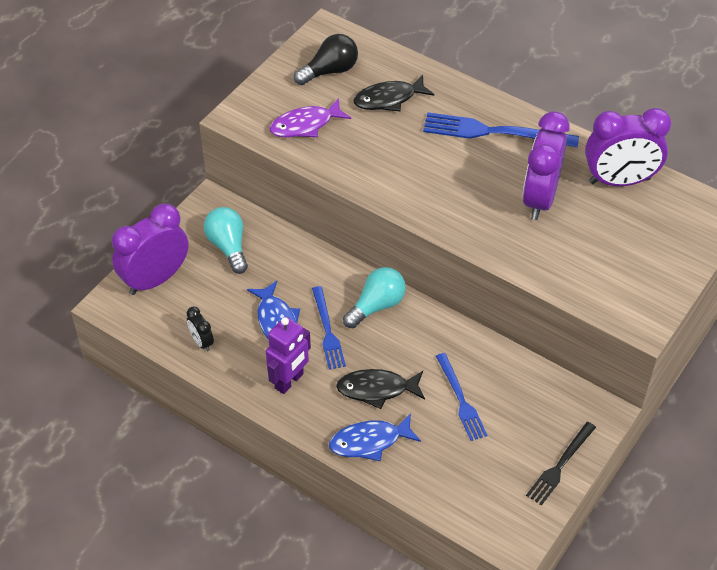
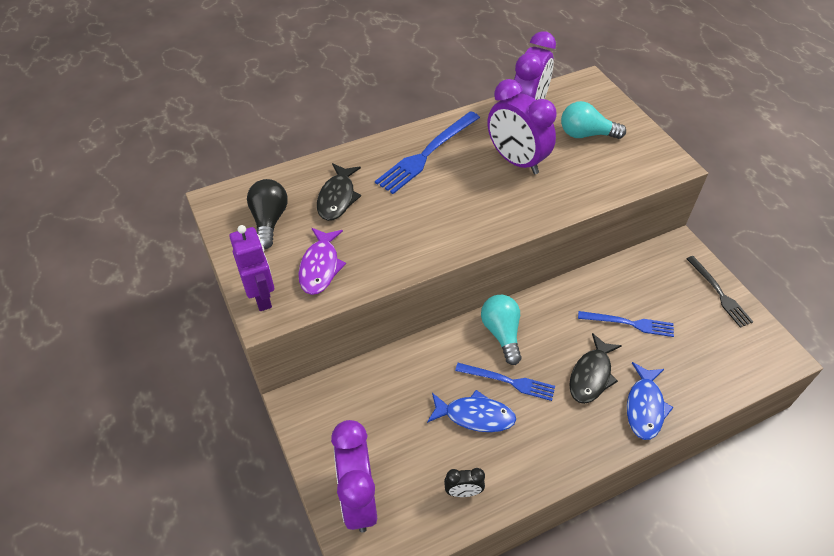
camera: 60 degrees left, 0 degrees up
turquoise light bulb [204,207,248,274] -> turquoise light bulb moved to [561,101,626,139]
purple robot [266,317,311,394] -> purple robot moved to [230,225,274,311]

